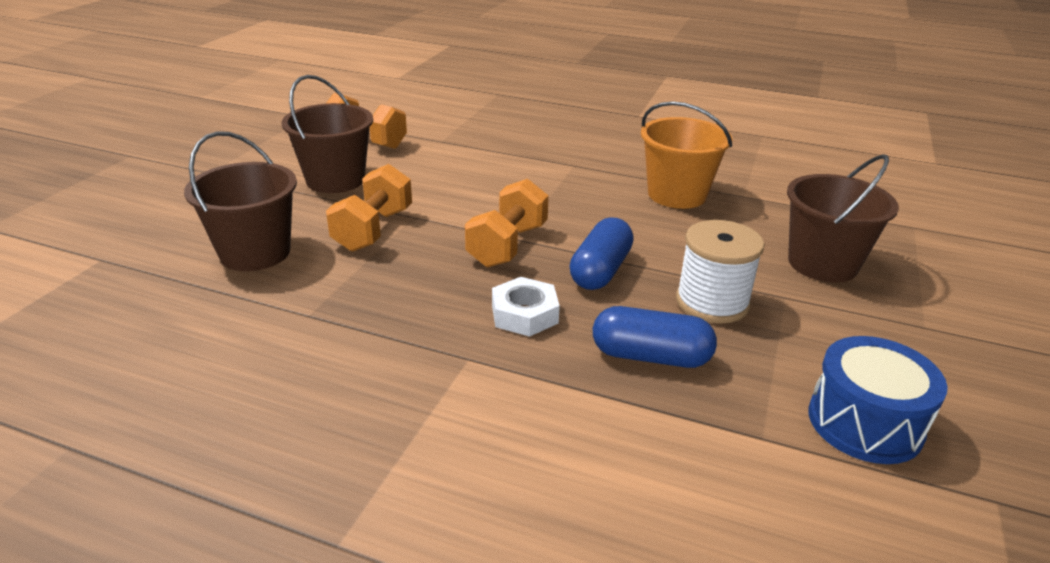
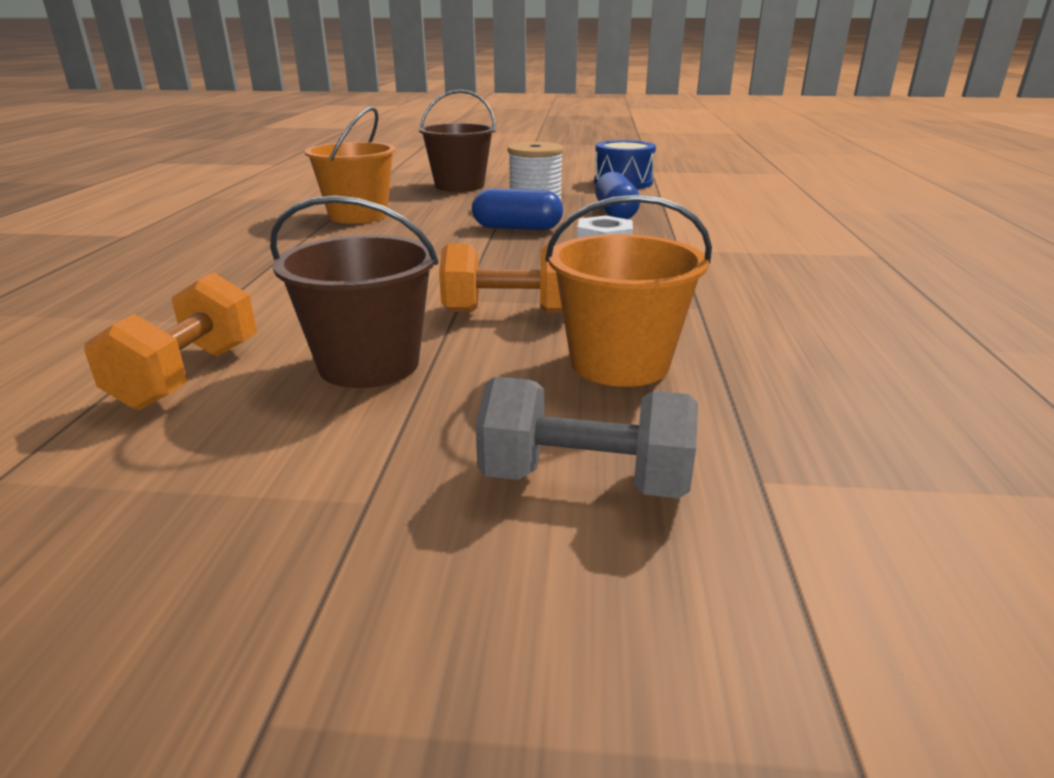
camera: 105 degrees left, 5 degrees down
brown bucket [184,131,297,271] -> orange bucket [545,195,712,387]
orange dumbbell [465,179,549,267] -> none
none -> grey dumbbell [476,377,698,498]

